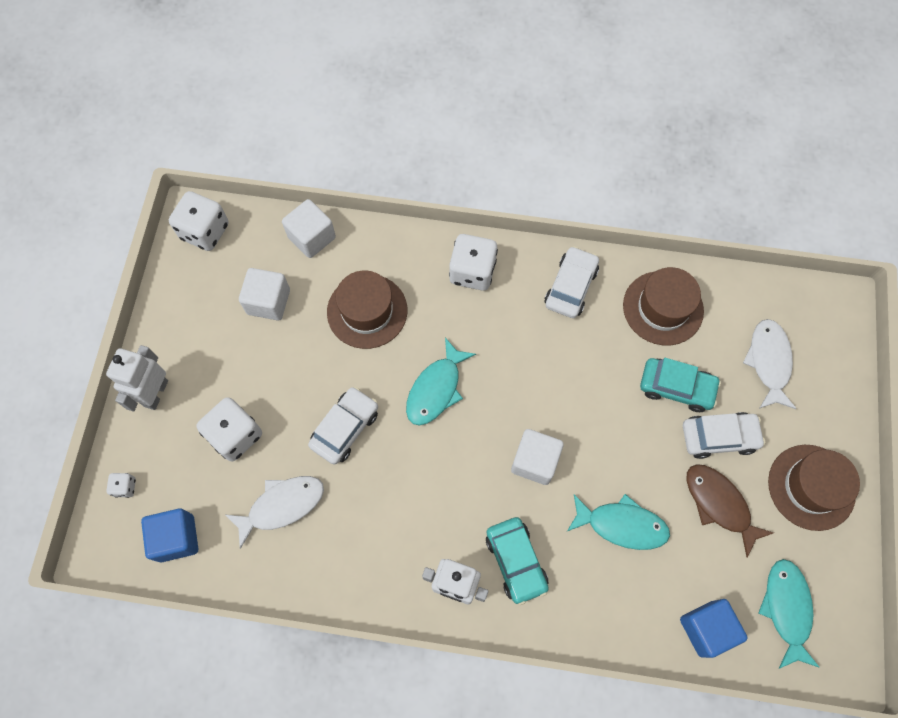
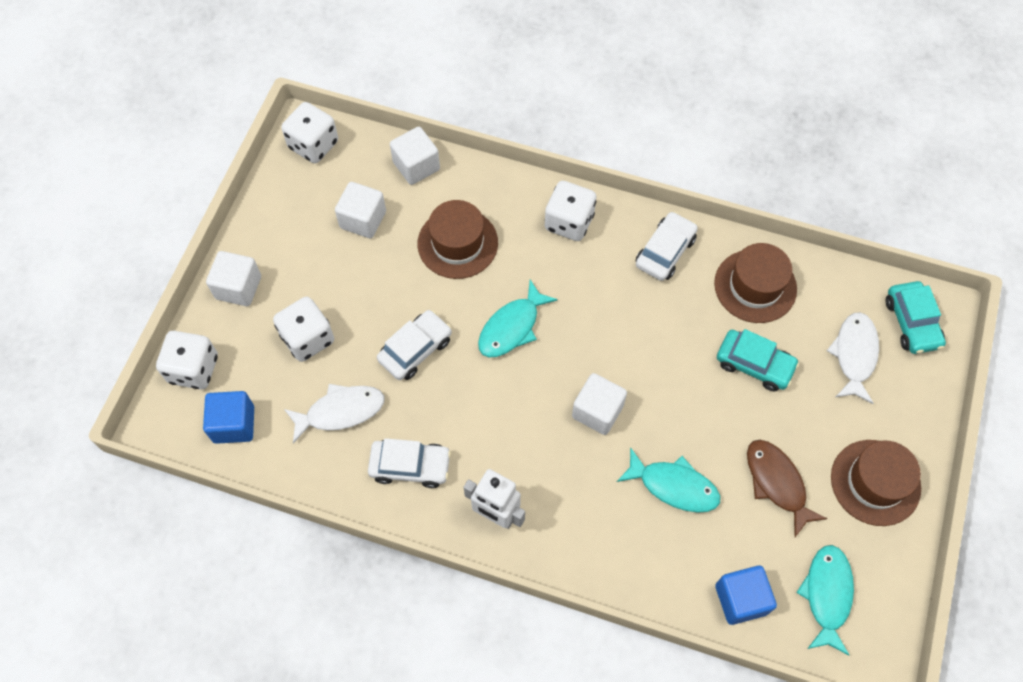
camera: 10 degrees right, 5 degrees down
white robot [106,345,168,411] -> white cube [206,251,261,306]
white dice [106,473,136,498] -> white dice [156,331,218,390], size x2.11
turquoise car [486,517,549,605] -> turquoise car moved to [885,281,946,354]
white car [683,412,765,459] -> white car moved to [368,438,451,488]

